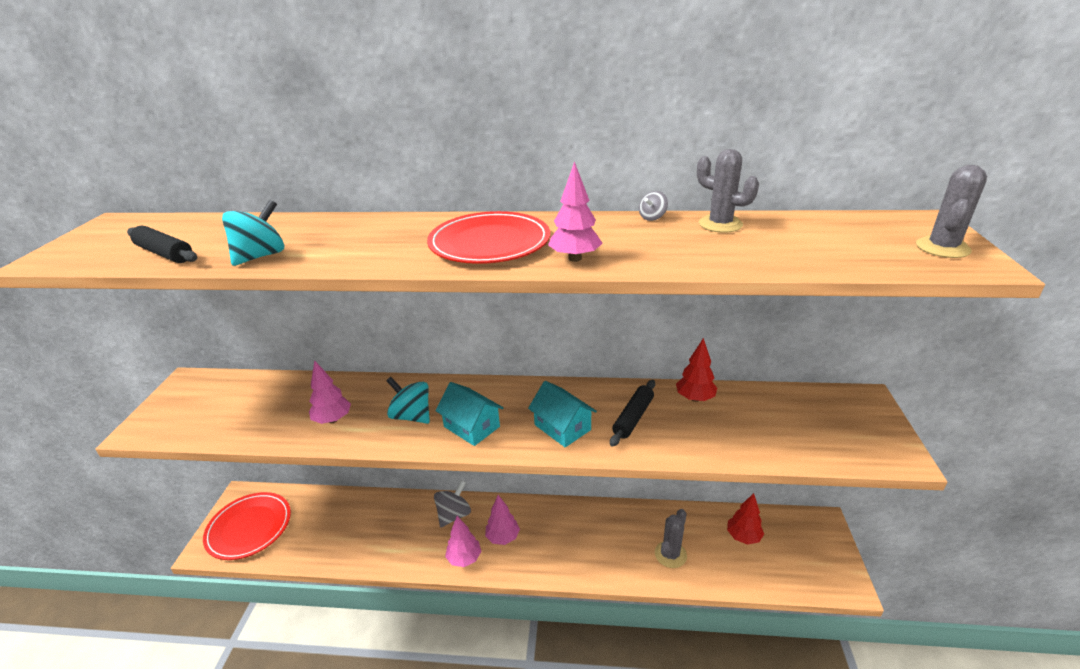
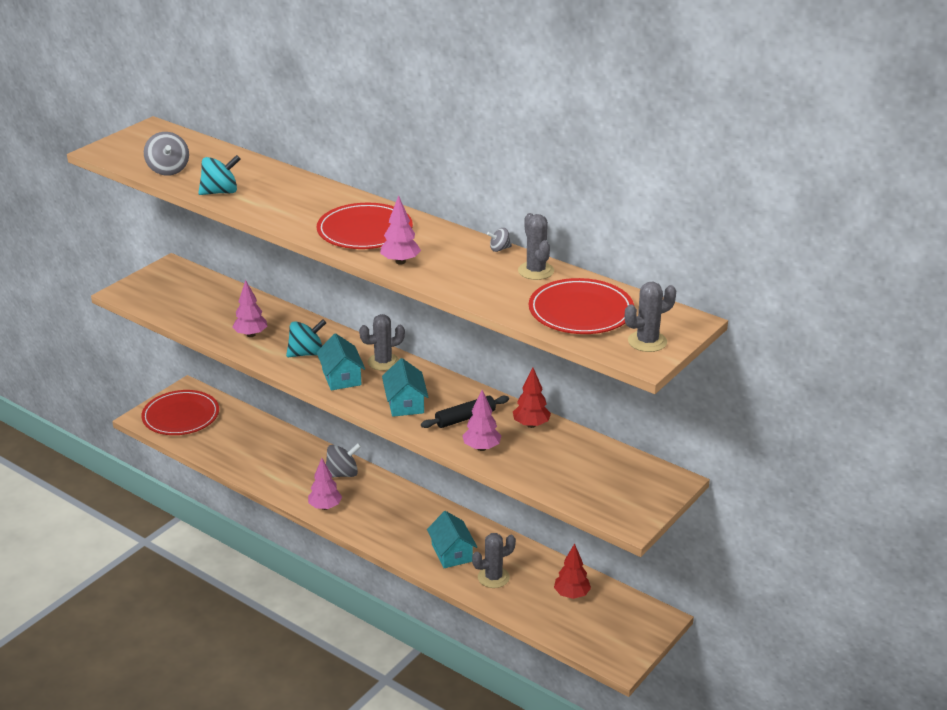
camera: 30 degrees right, 0 degrees up
black rolling pin [127,226,197,263] -> grey spinning top [144,132,189,176]
turquoise spinning top [386,377,430,424] -> turquoise spinning top turned 90 degrees clockwise [286,319,326,357]
pink tree [485,495,520,545] -> pink tree moved to [462,390,501,451]
none -> grey cactus [359,314,405,371]
none -> turquoise house [427,511,477,568]
none -> red plate [529,278,634,334]

